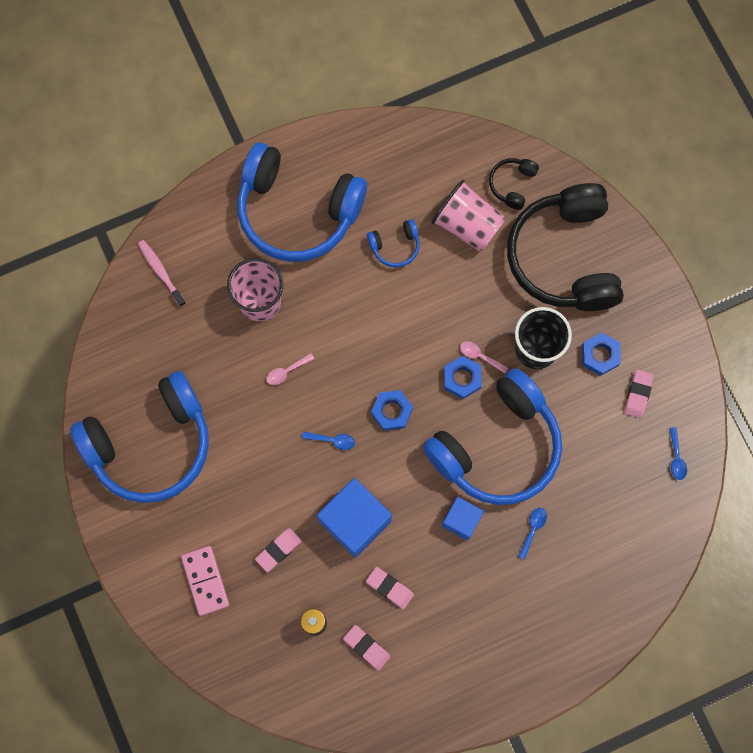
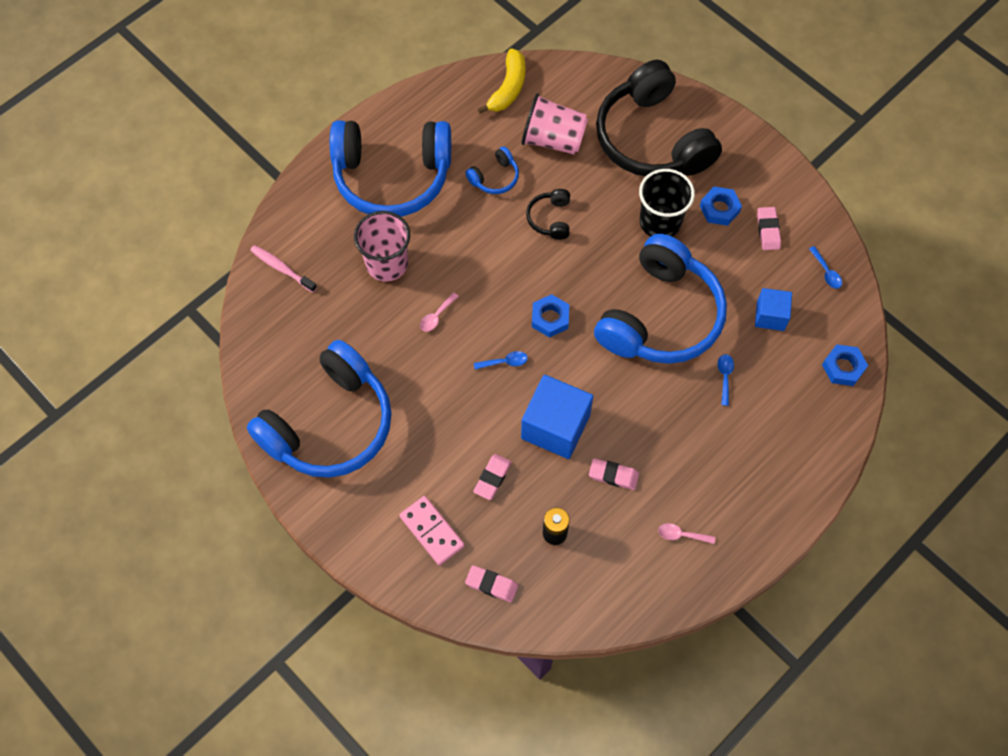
camera: 20 degrees left, 10 degrees down
pink eraser [343,625,390,671] -> pink eraser moved to [465,565,518,603]
blue cube [442,497,484,541] -> blue cube moved to [755,288,792,331]
blue nut [444,356,482,399] -> blue nut moved to [822,344,868,386]
pink spoon [460,341,508,374] -> pink spoon moved to [658,523,715,544]
black headphones [489,158,539,210] -> black headphones moved to [526,189,570,240]
none -> yellow banana [478,48,525,114]

